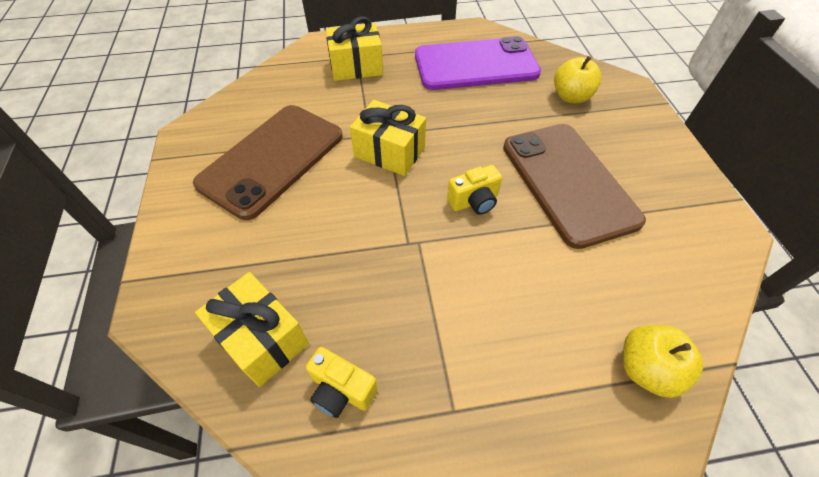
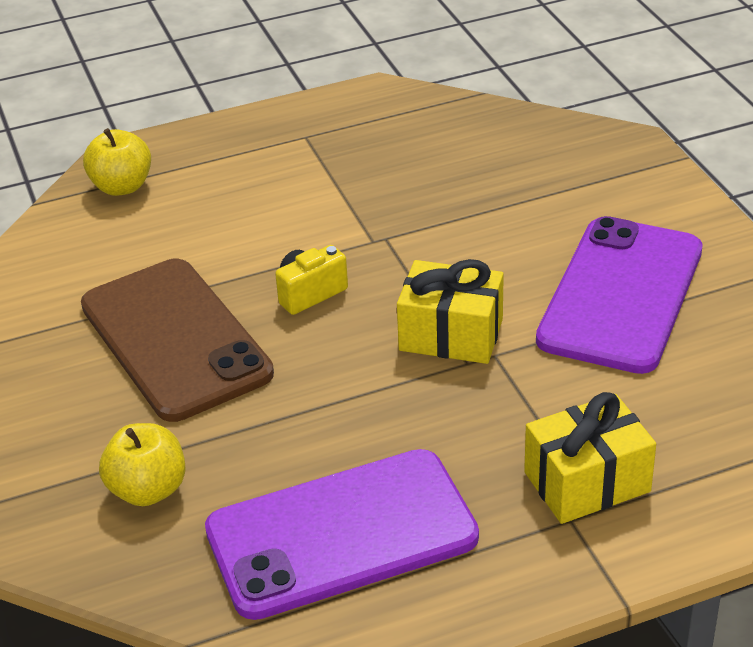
camera: 170 degrees right, 15 degrees down
brown phone [193,105,343,220] -> purple phone [536,216,703,374]
yellow gift [195,272,309,387] -> none
yellow camera [306,347,378,418] -> none

